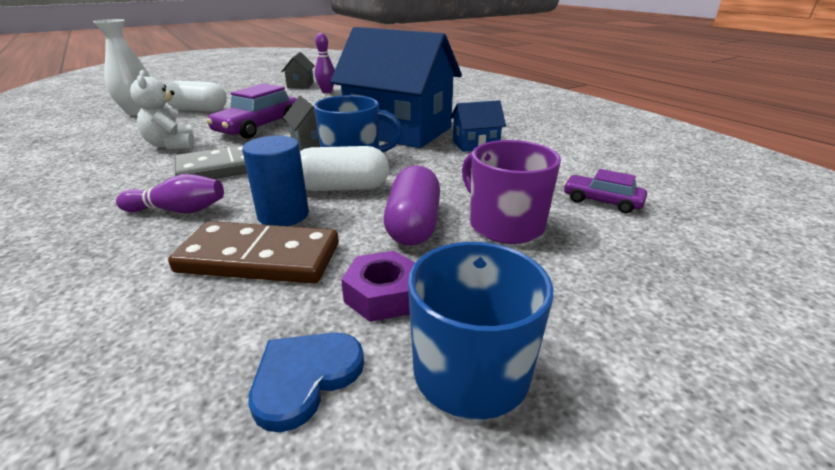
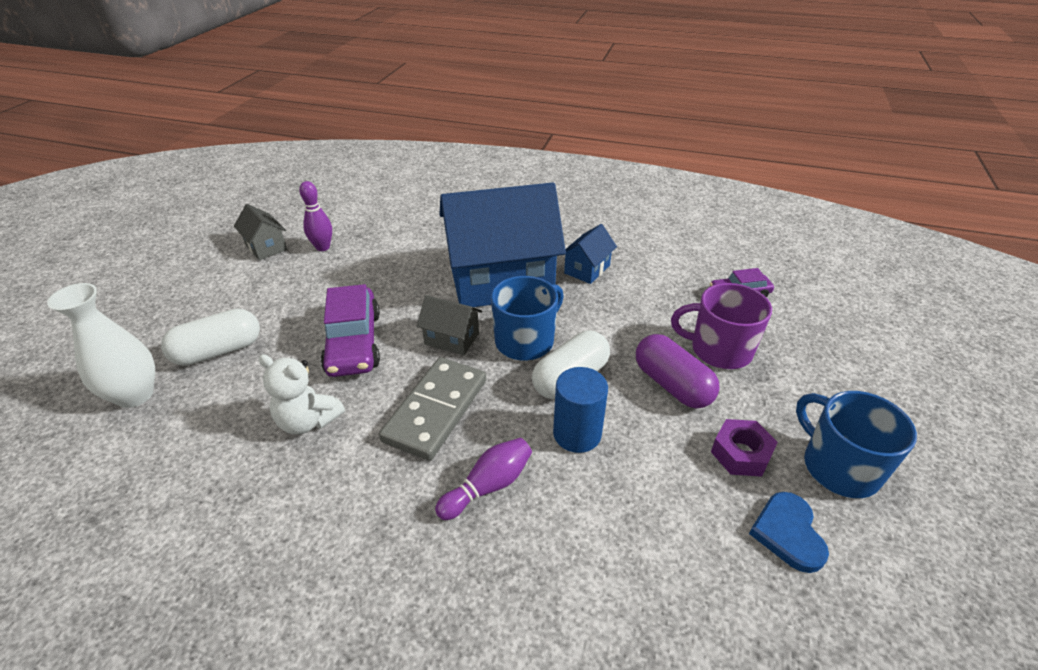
camera: 40 degrees left, 10 degrees up
brown domino [168,221,339,284] -> none

